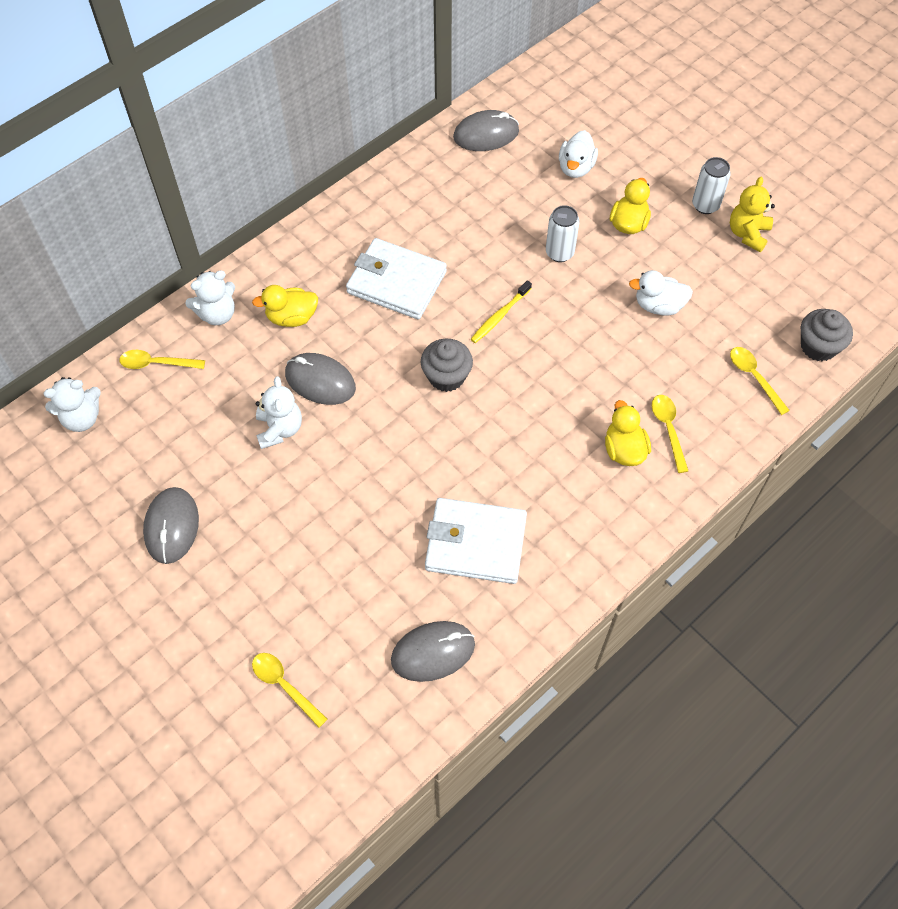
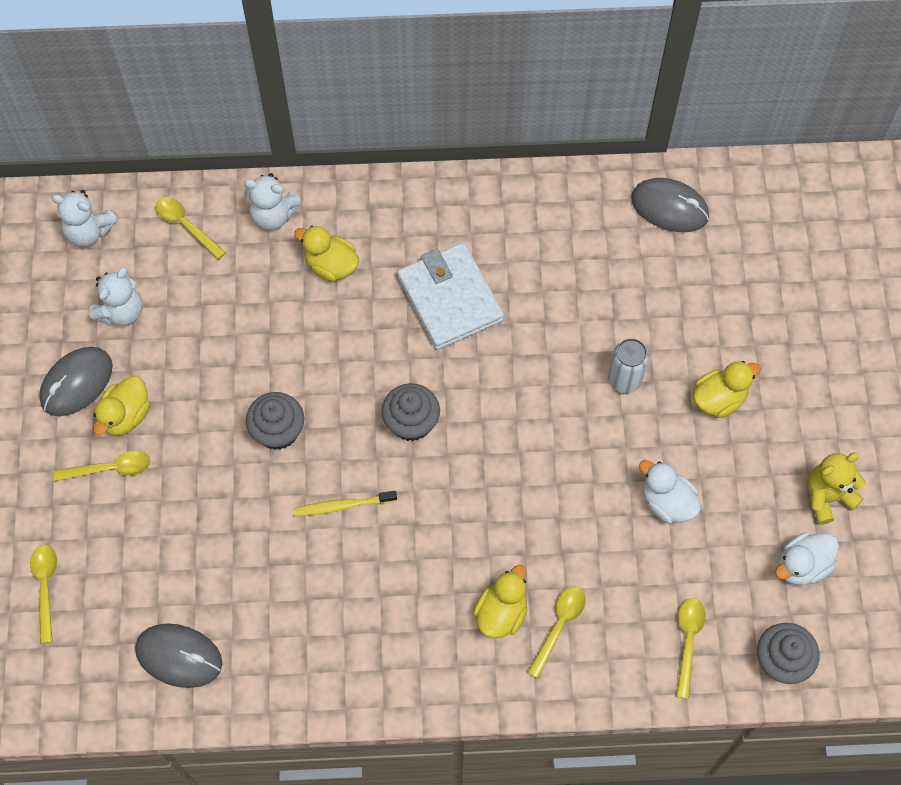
camera: 40 degrees right, 5 degrees up
white teddy bear [255,376,302,449] -> white teddy bear moved to [88,267,143,326]
grey mouse [285,353,356,405] -> none
white wallet [425,498,527,584] -> none
yellow toothbrush [471,280,532,343] -> yellow toothbrush moved to [293,491,397,516]
white duck [559,130,598,178] -> white duck moved to [775,532,839,585]
white can [692,157,731,214] -> none
none -> yellow spoon [54,451,151,481]
none -> yellow duck [93,376,150,436]
none -> grey cupcake [246,392,304,450]

